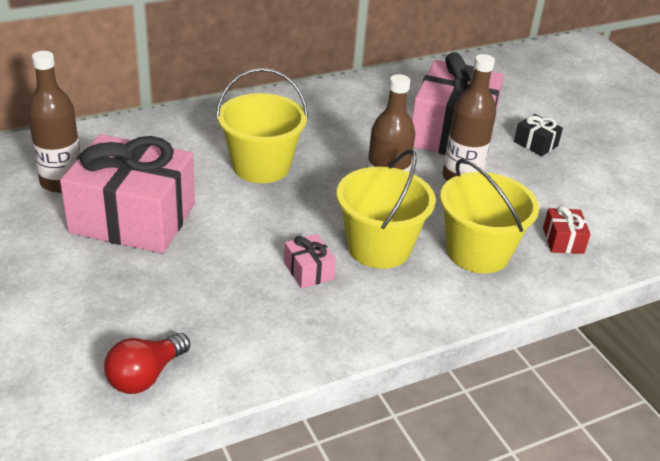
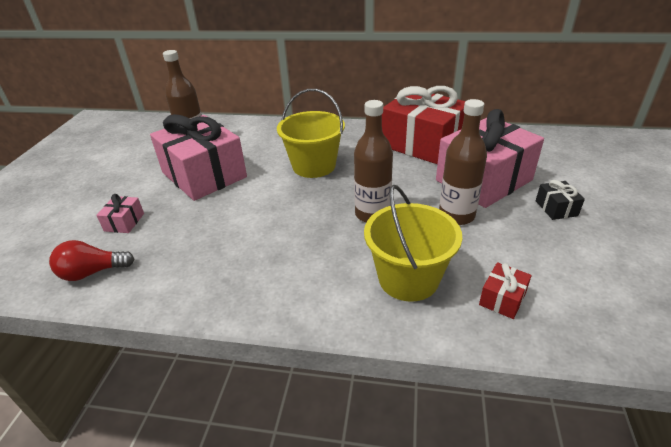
camera: 40 degrees right, 0 degrees up
pink gift [284,234,336,288] -> pink gift moved to [96,194,144,233]
yellow bucket [337,150,436,269] -> none
none -> red gift [382,86,465,164]

